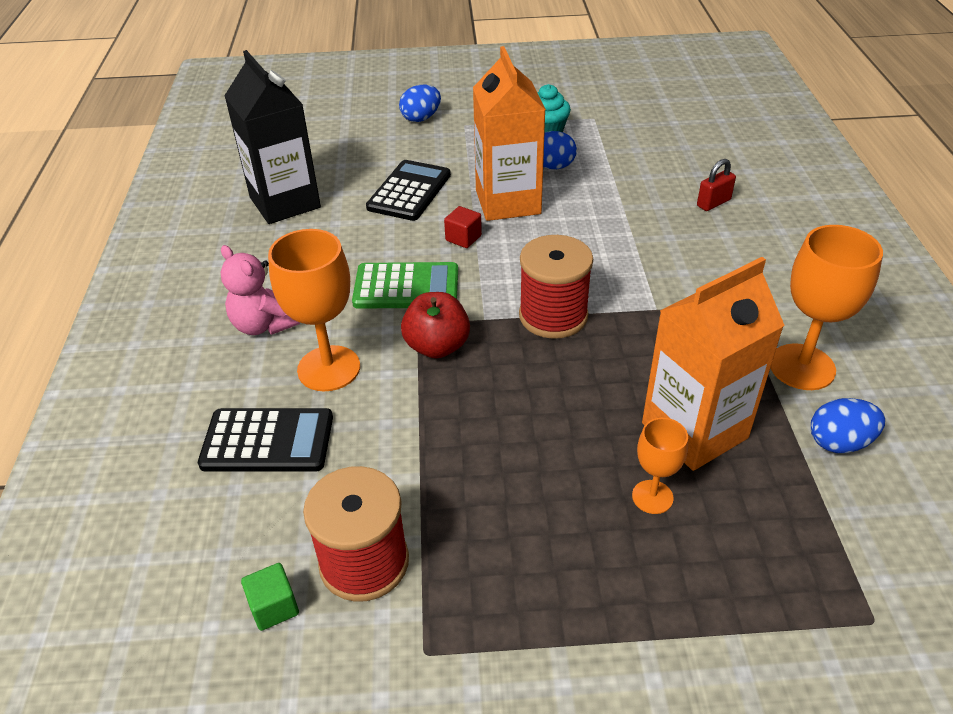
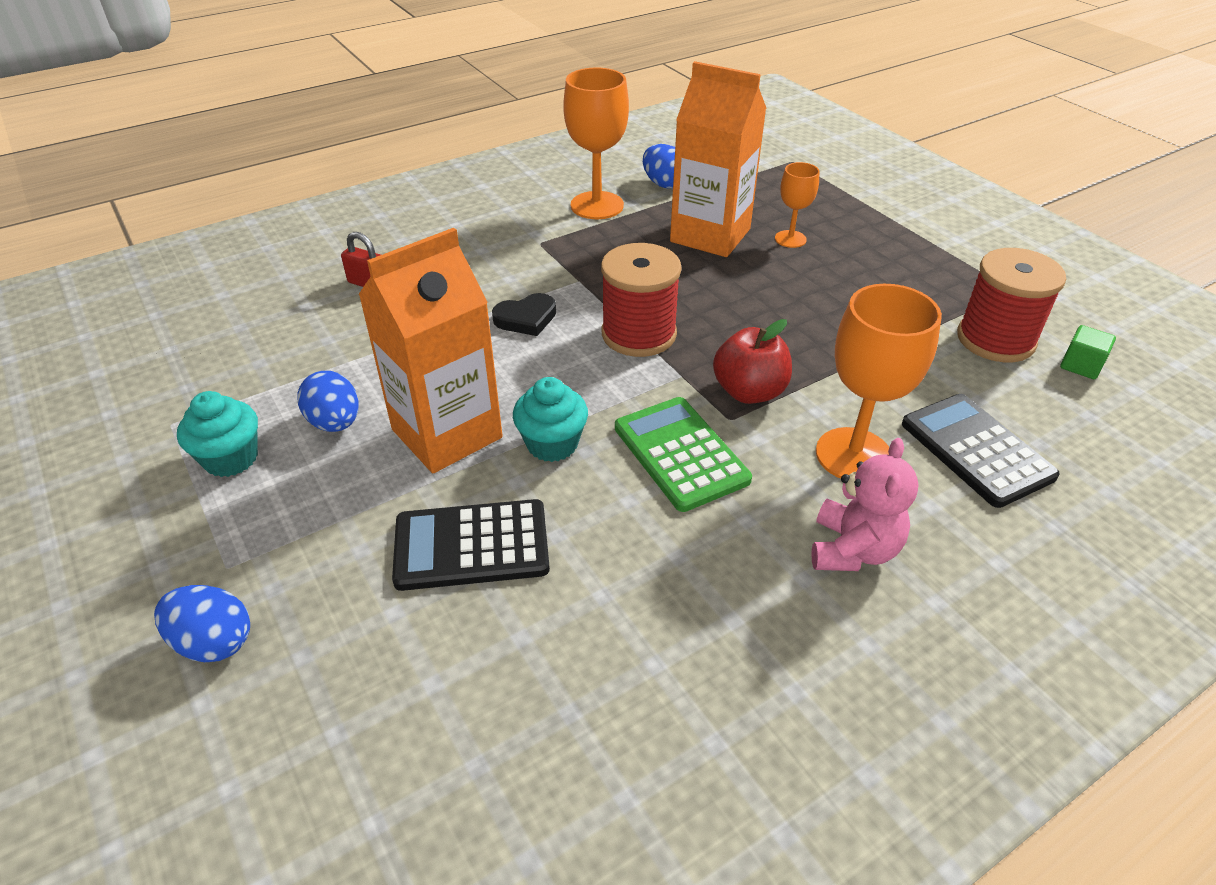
camera: 120 degrees left, 0 degrees up
black carton [224,50,321,224] -> none
red cube [444,206,482,248] -> turquoise cupcake [513,377,588,462]
none -> black heart [492,293,556,336]

